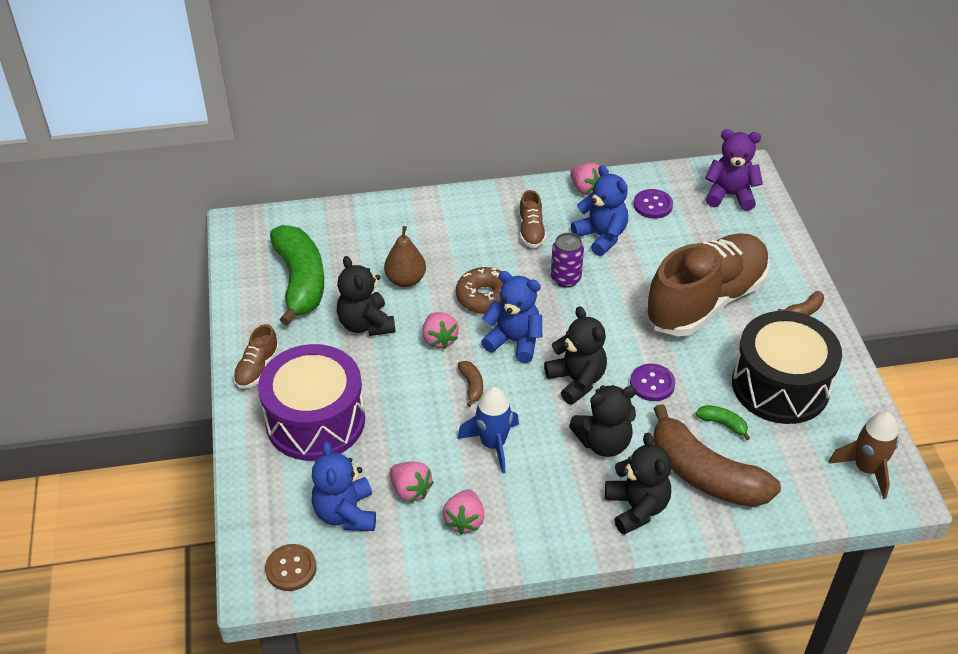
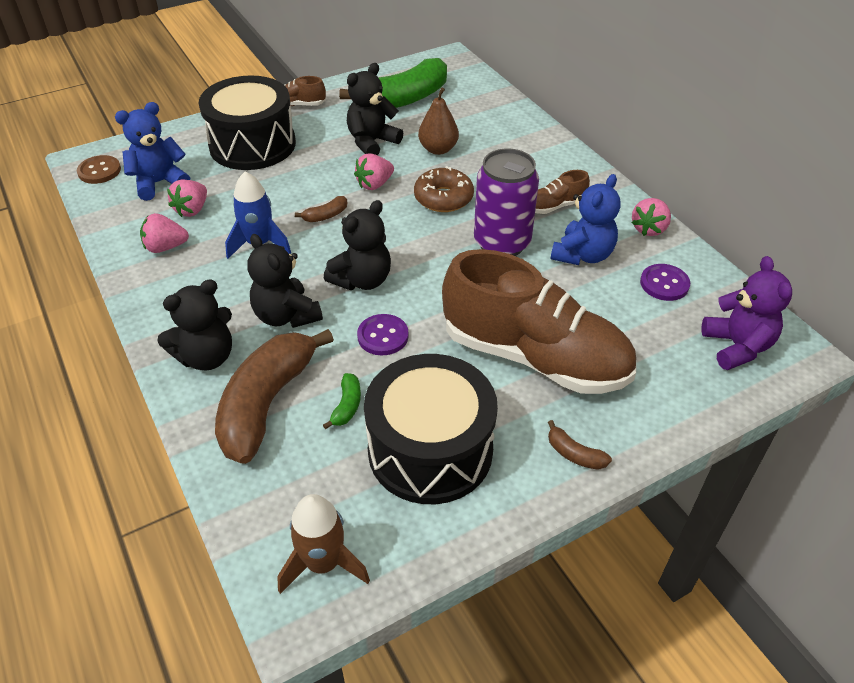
camera: 70 degrees right, 0 degrees up
purple drum [258,344,365,461] -> black drum [198,76,296,170]
blue teddy bear [481,271,542,363] -> none
purple can [551,233,584,288] -> purple can [474,148,539,256], size x1.69

